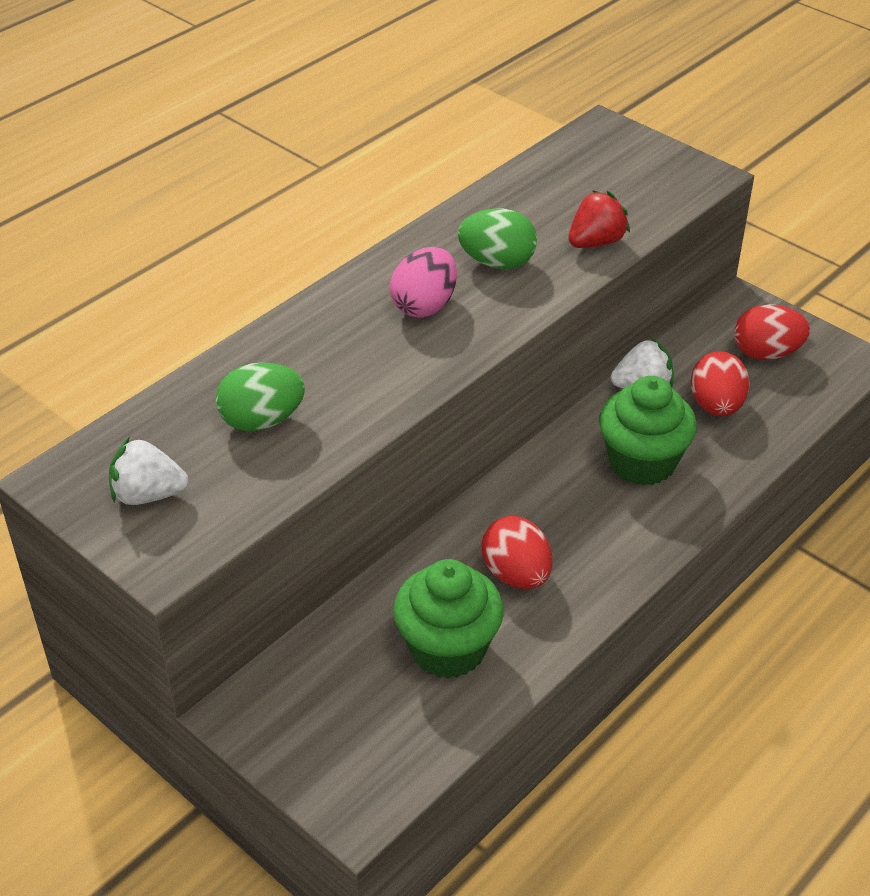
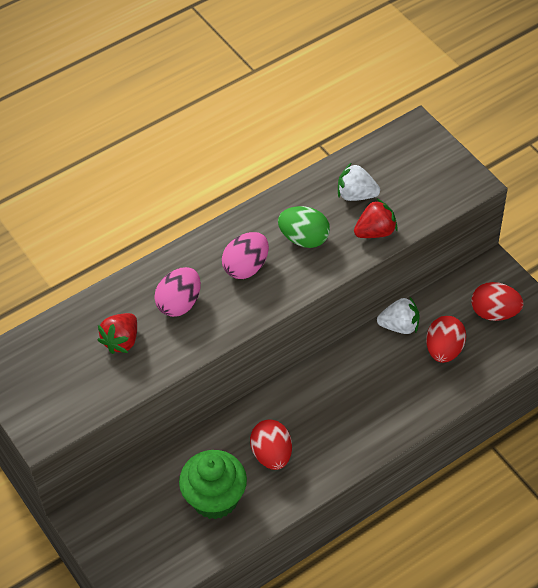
camera: 15 degrees right, 10 degrees up
white strawberry [109,437,188,505] -> white strawberry moved to [338,163,380,201]
green egg [215,362,305,431] -> red strawberry [98,313,137,354]
green cupcake [599,376,697,486] -> none
none -> pink egg [154,267,201,317]

